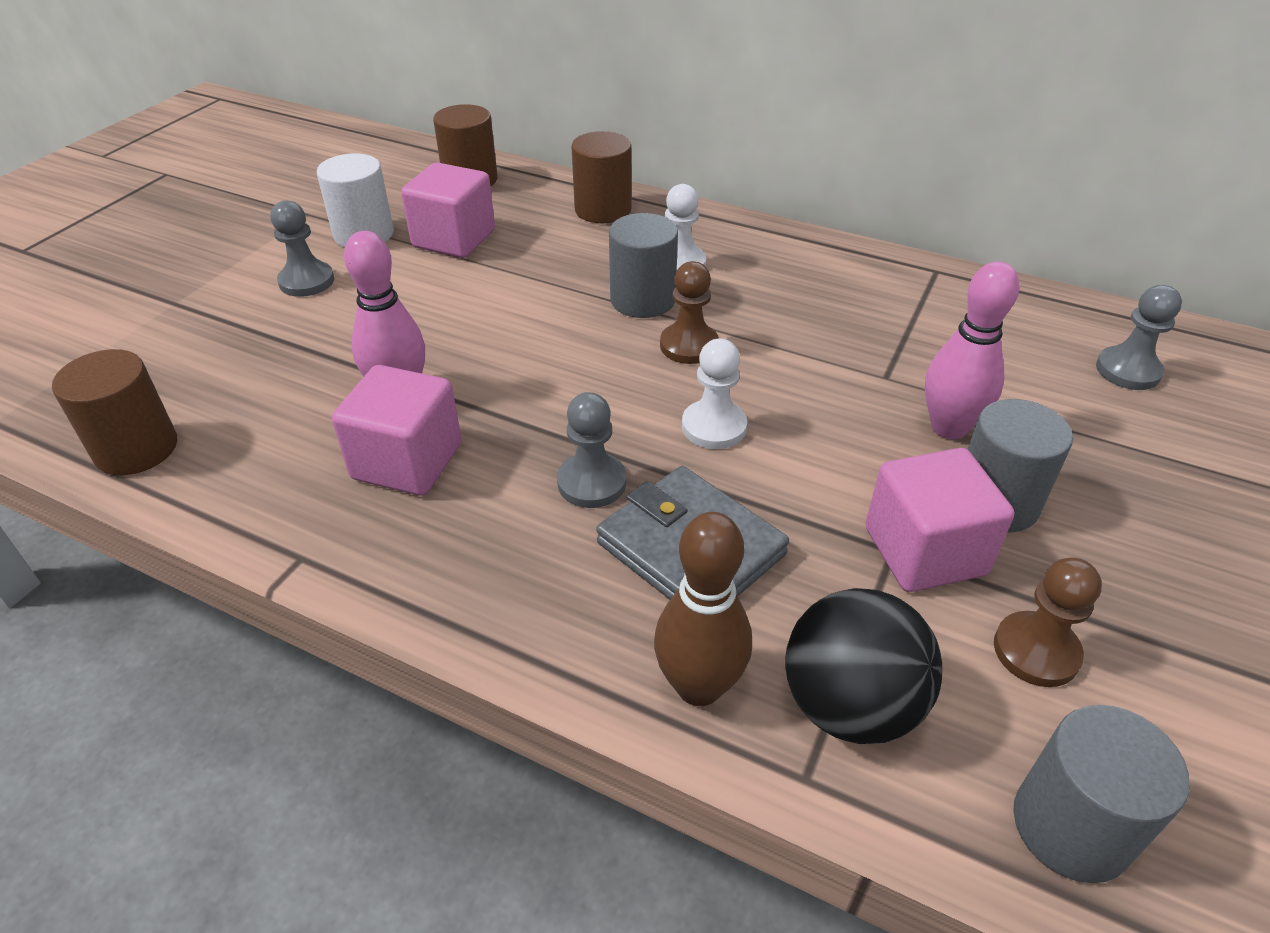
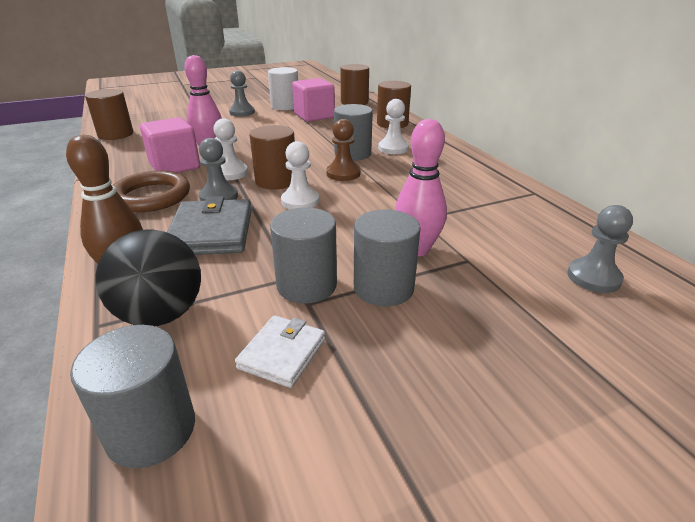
camera: 40 degrees right, 10 degrees down
pink cube [865,448,1014,592] -> grey cylinder [270,207,337,304]
brown pawn [994,557,1102,687] -> white wallet [235,315,325,388]
none -> brown ring [113,171,190,212]
none -> white pawn [213,118,248,180]
none -> brown cylinder [249,125,295,190]

